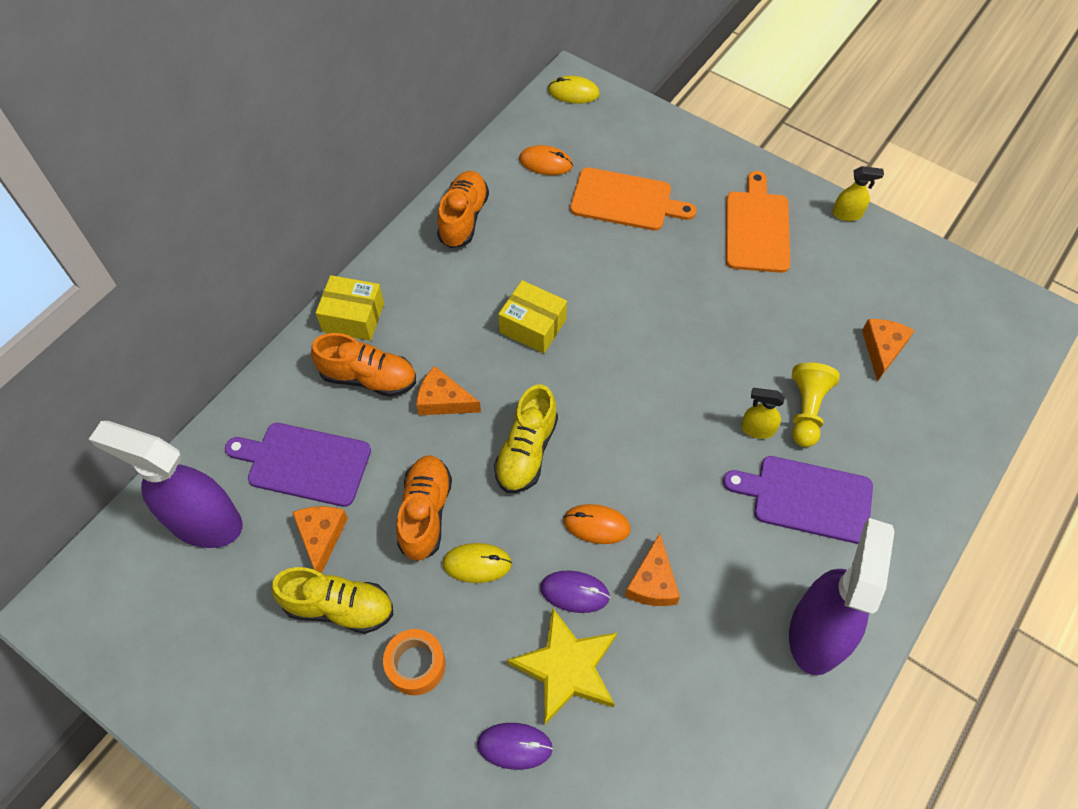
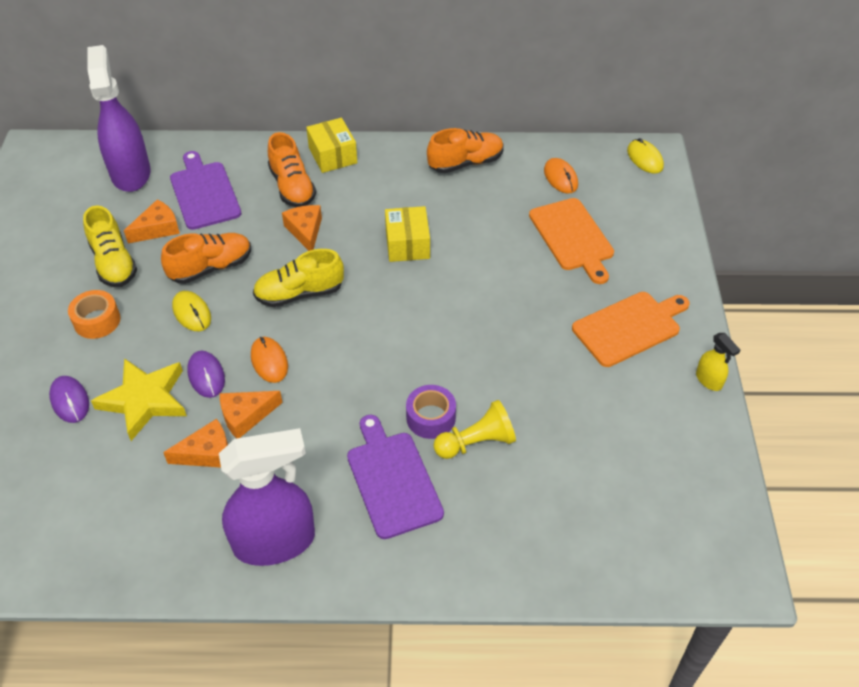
camera: 55 degrees right, 10 degrees down
yellow spray bottle [741,388,785,439] -> purple tape [406,385,456,439]
orange cheese [862,319,915,382] -> orange cheese moved to [163,419,228,468]

